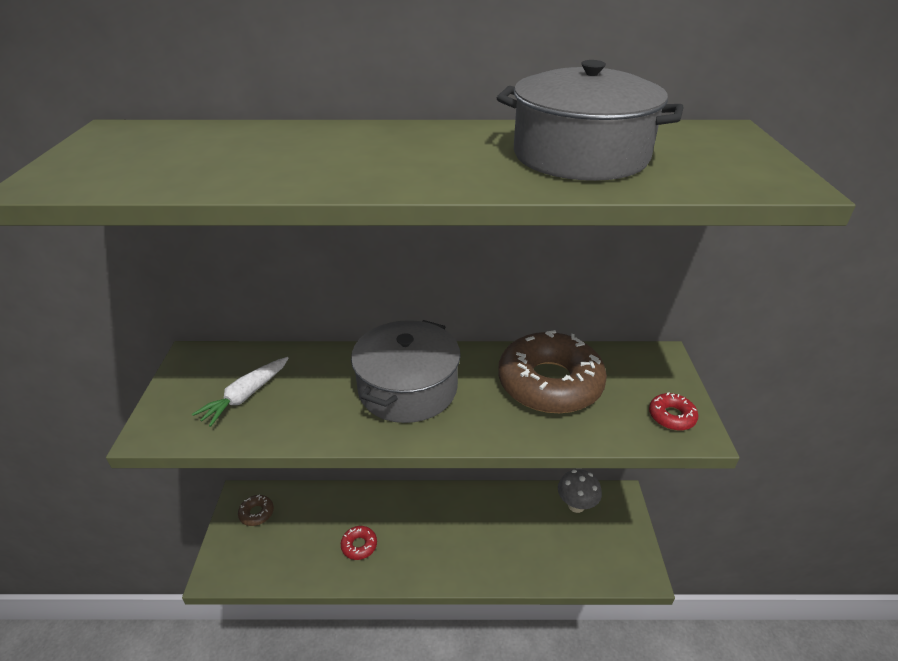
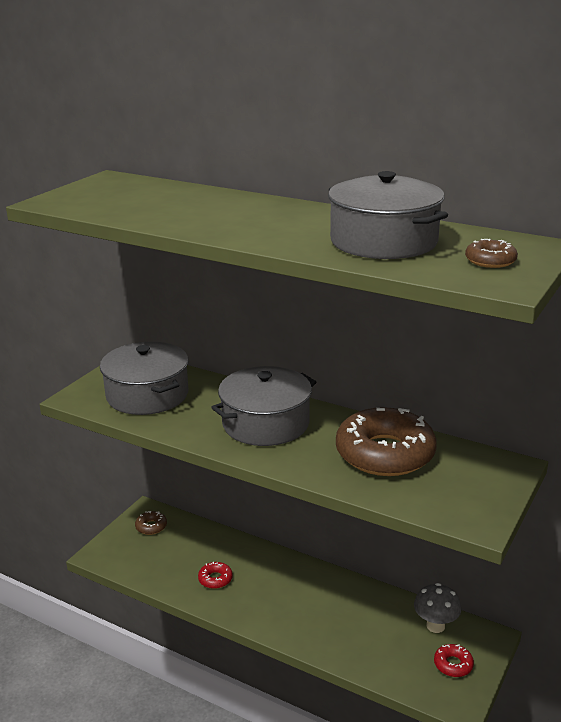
camera: 30 degrees right, 10 degrees down
white carrot [192,357,289,427] -> grey pot [100,342,188,415]
red donut [649,392,699,431] -> red donut moved to [434,644,474,677]
none -> brown donut [465,239,518,268]

